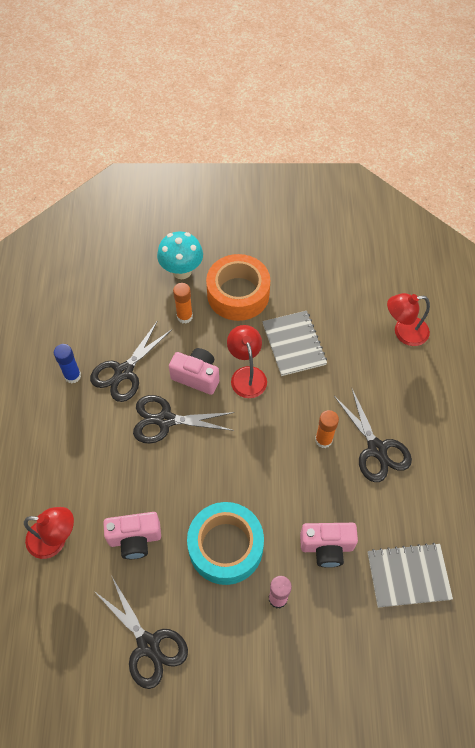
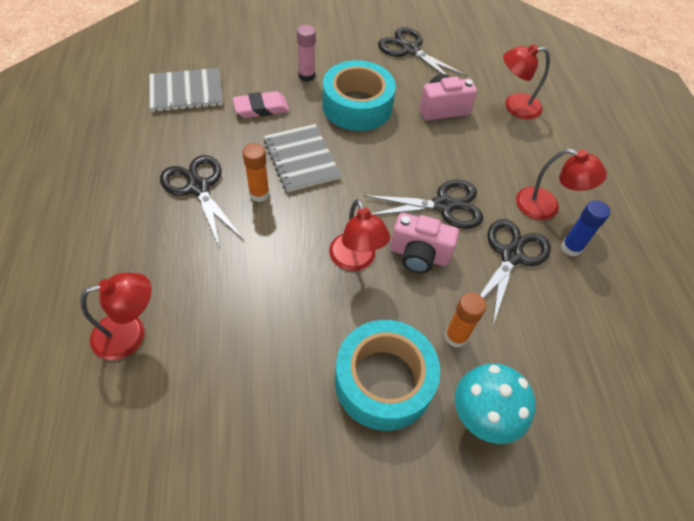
camera: 170 degrees right, 5 degrees down
orange tape [206,254,270,321] -> turquoise tape [335,320,440,431]
grey notebook [262,311,327,376] -> grey notebook moved to [264,124,341,192]
pink camera [300,523,358,568] -> pink eraser [233,91,289,118]
none -> red lamp [516,149,607,220]

